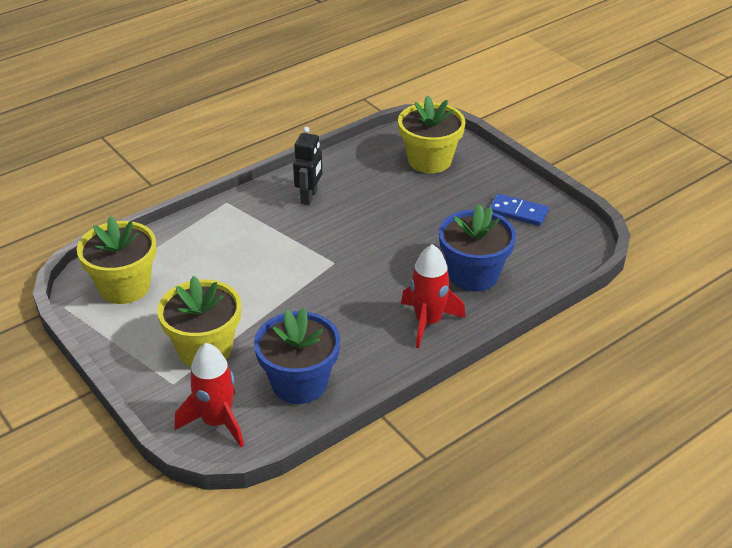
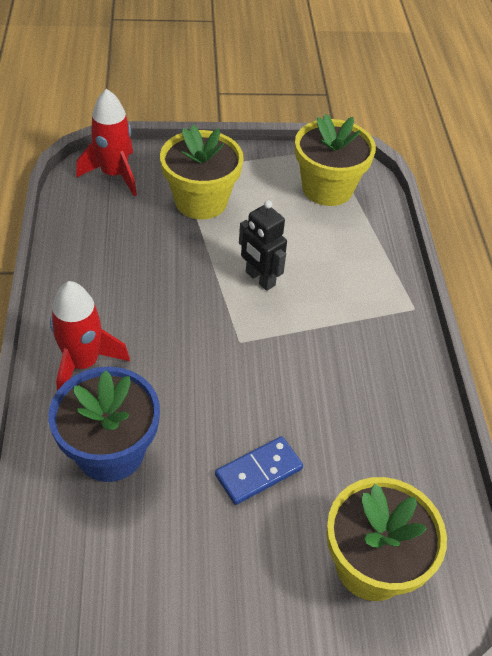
camera: 120 degrees right, 10 degrees up
blue flower pot [254,308,340,404] -> none
black robot [293,127,322,205] -> black robot moved to [239,200,287,291]
blue domino [490,194,549,226] -> blue domino moved to [215,436,303,505]

